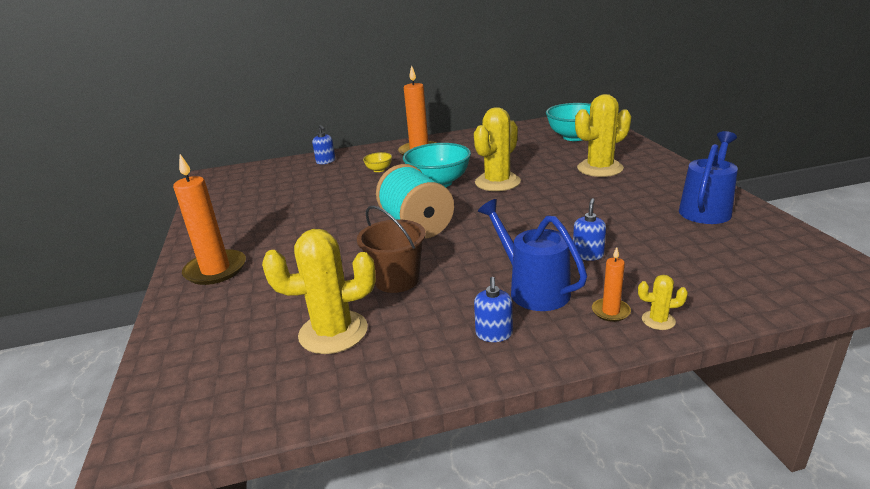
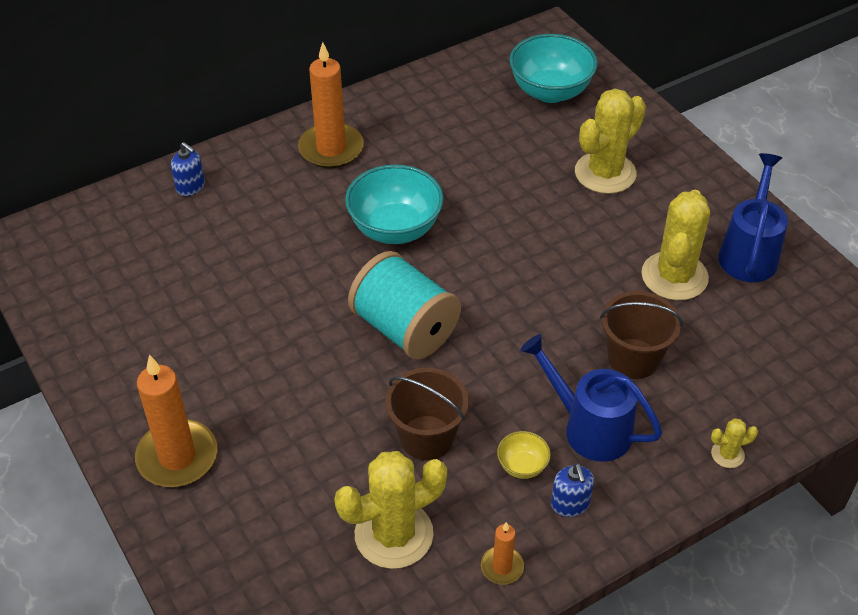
camera: 20 degrees left, 20 degrees up
yellow bowl [363,152,392,172] -> yellow bowl moved to [497,431,551,479]
yellow cactus [474,107,521,191] -> yellow cactus moved to [642,190,710,301]
blue soap dispenser [573,198,606,261] -> brown bucket [600,291,683,379]
orange candle [592,247,631,322] -> orange candle moved to [481,522,524,585]

